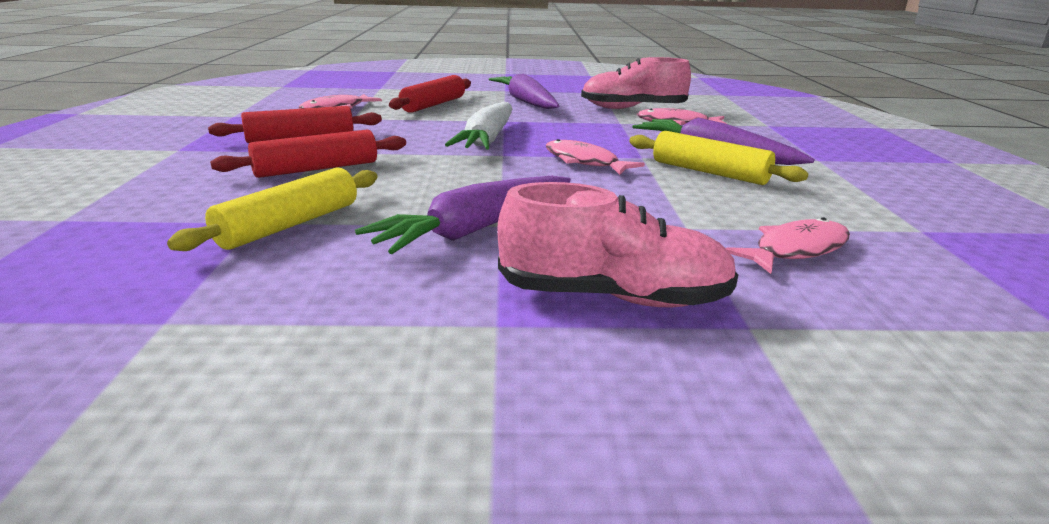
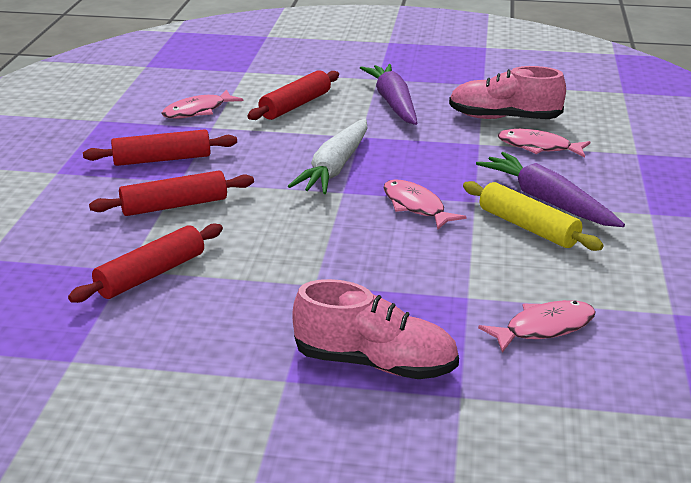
camera: 10 degrees right, 5 degrees up
yellow rolling pin [167,167,377,251] -> red rolling pin [68,224,223,303]
purple carrot [355,176,571,254] -> none

